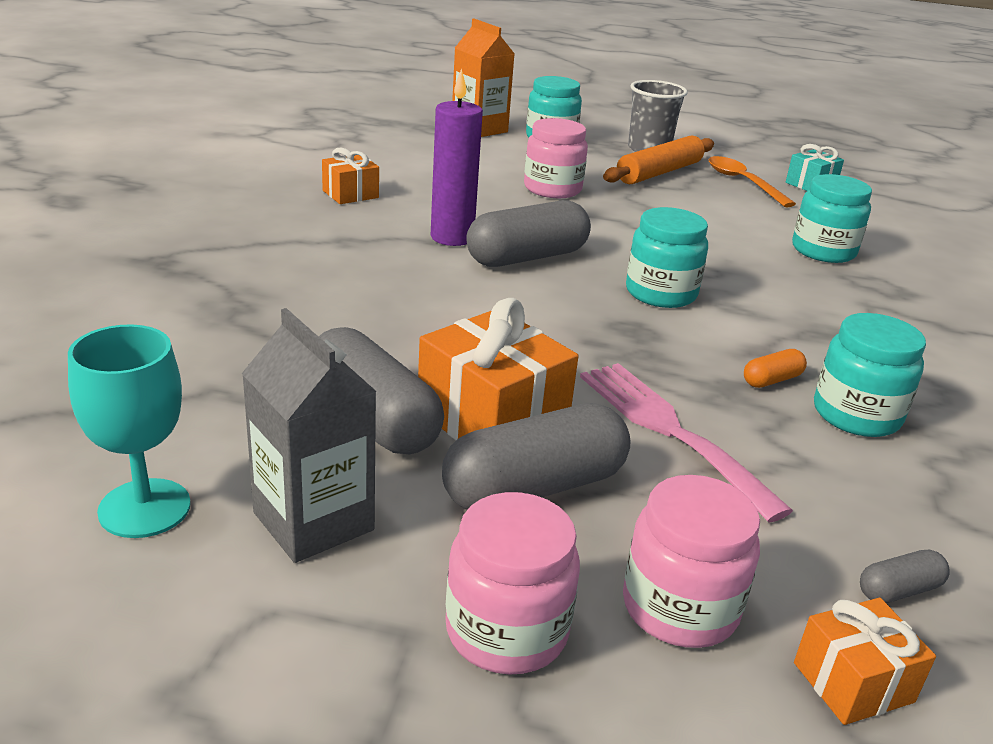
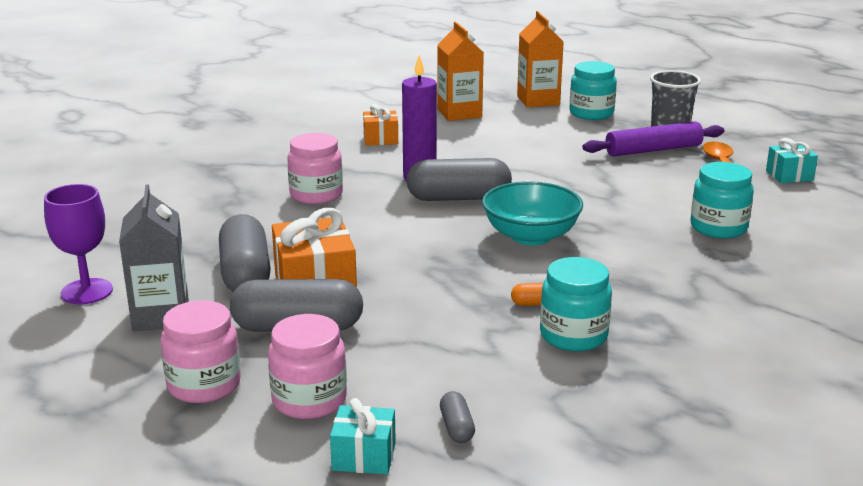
camera: 30 degrees right, 5 degrees down
turquoise goblet [68,324,191,538] -> purple goblet [44,184,113,304]
pink jar [524,118,588,198] -> pink jar moved to [287,133,343,204]
pink fork [580,363,793,523] -> none
orange rolling pin [603,135,714,184] -> purple rolling pin [583,121,724,156]
turquoise jar [626,207,708,308] -> turquoise bowl [482,181,583,245]
orange gift [794,598,936,725] -> turquoise gift [330,398,396,475]
grey capsule [860,550,950,603] -> grey capsule turned 75 degrees clockwise [440,391,475,443]
none -> orange carton [437,22,484,121]

